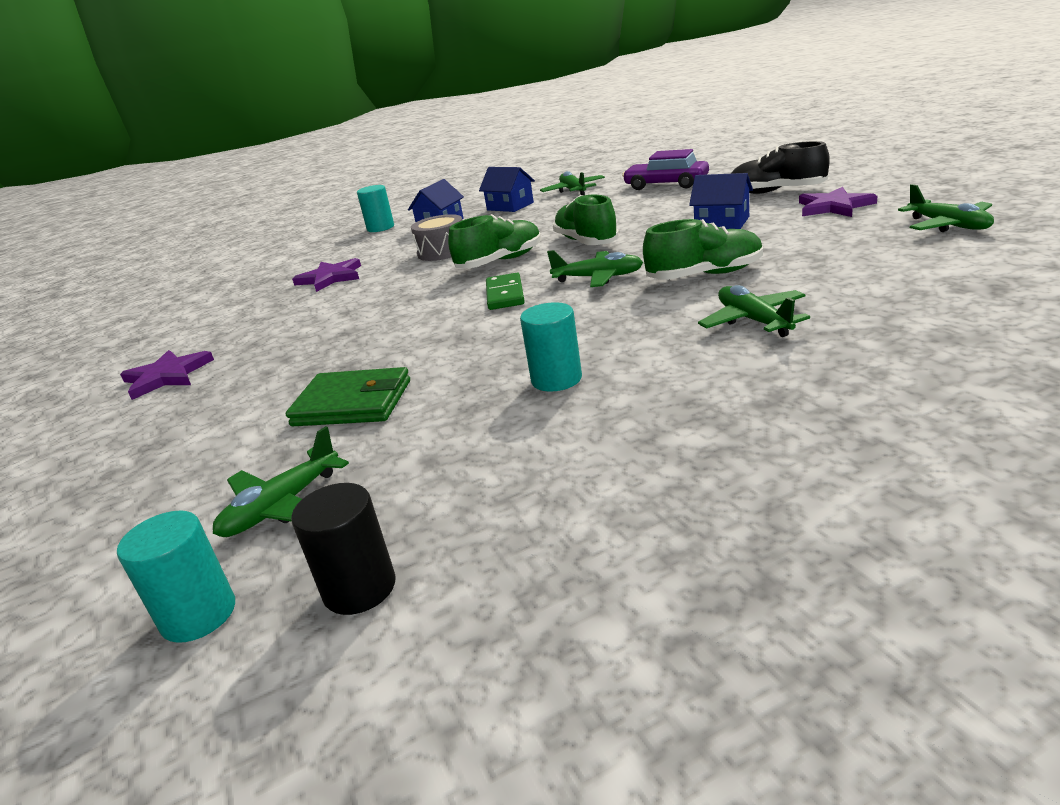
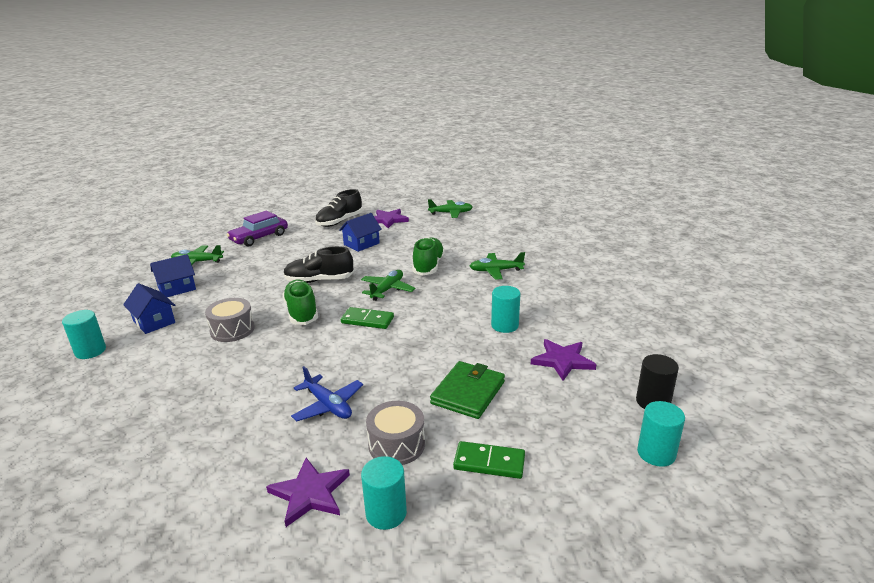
camera: 75 degrees left, 0 degrees up
green plane [213,426,349,537] -> none
purple star [292,258,361,292] -> purple star moved to [531,339,597,381]
green shoe [553,195,619,245] -> black shoe [283,246,354,283]
none -> blue plane [291,366,363,421]
none -> turquoise cylinder [361,456,407,530]
none -> grey drum [366,401,425,465]
none -> green domino [453,441,525,479]

